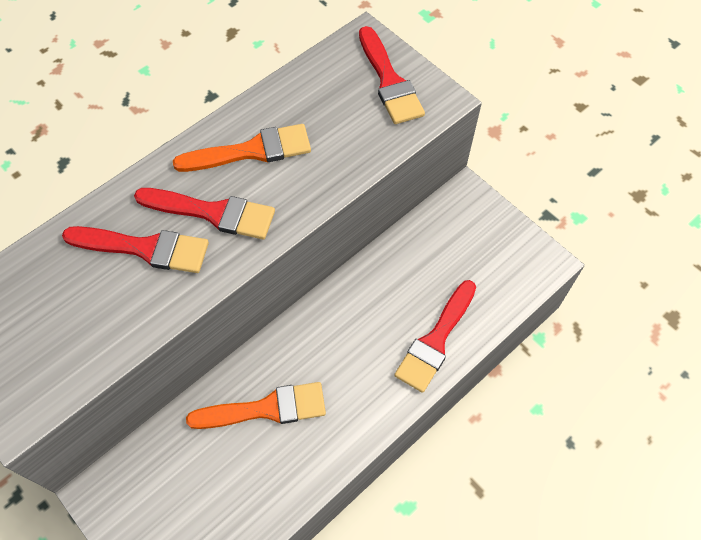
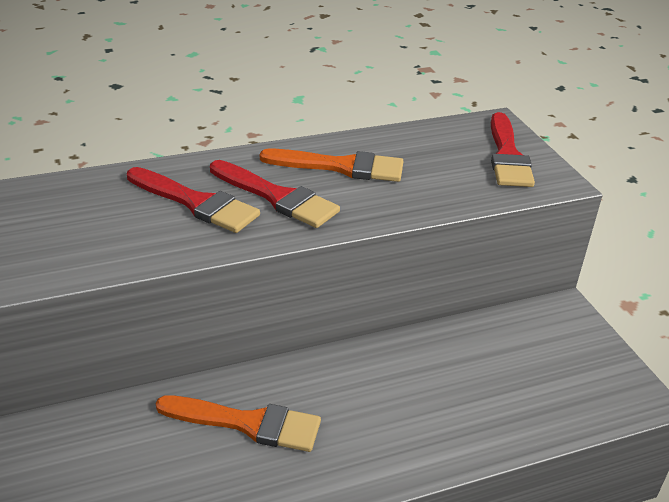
camera: 20 degrees right, 25 degrees down
red brush [394,280,476,393] -> none

